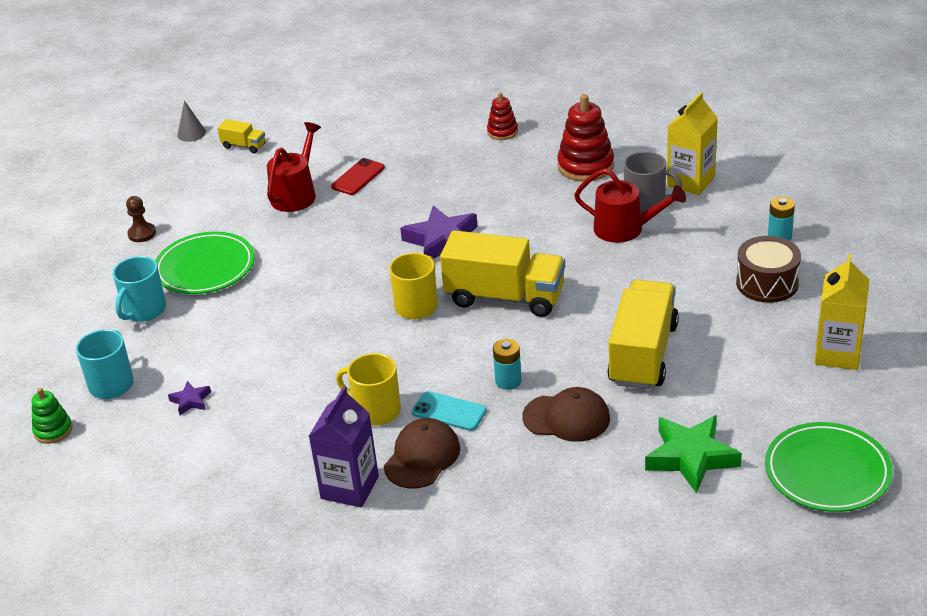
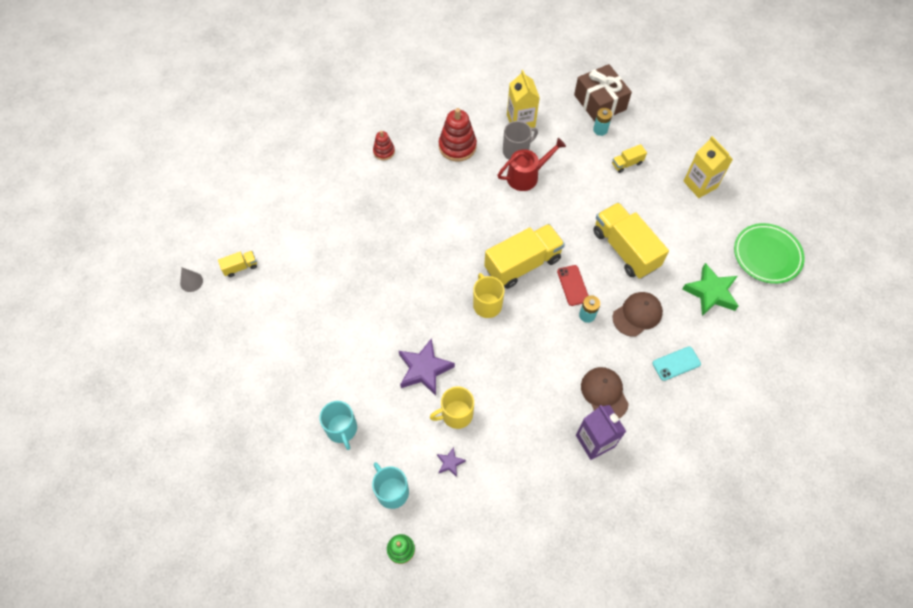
camera: 50 degrees left, 25 degrees up
brown pawn [126,196,156,242] -> none
green plate [155,232,255,294] -> none
red watering can [267,122,321,212] -> none
red phone [331,158,385,195] -> red phone moved to [557,265,589,306]
yellow mug [336,353,401,426] -> yellow mug moved to [430,387,474,429]
purple star [400,205,478,259] -> purple star moved to [399,338,455,396]
turquoise phone [412,391,487,431] -> turquoise phone moved to [652,346,701,381]
brown drum [736,236,801,303] -> yellow truck [612,144,647,173]
none -> brown gift [574,64,632,122]

